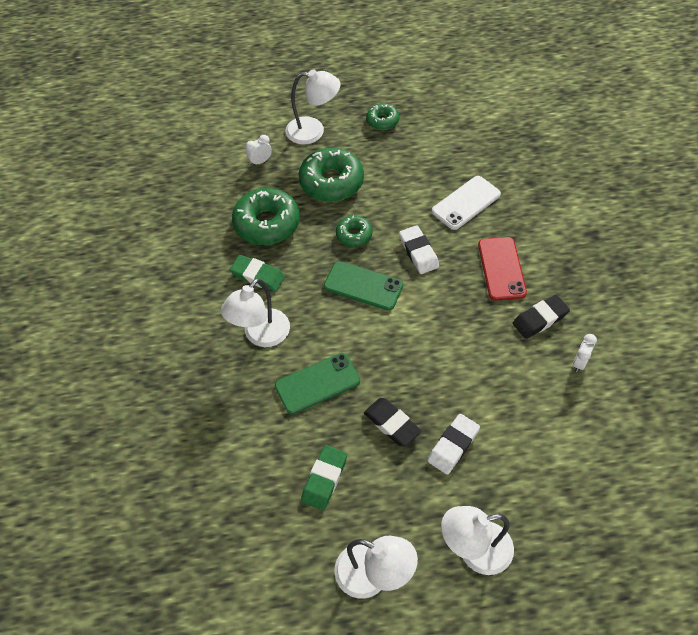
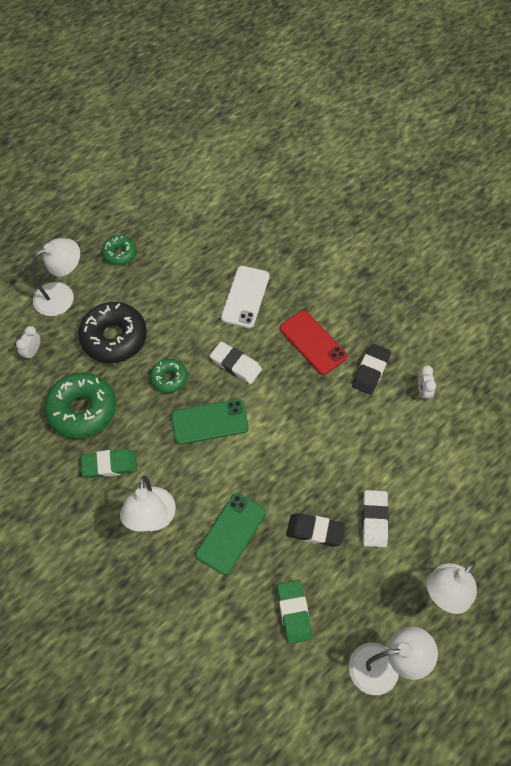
camera: 35 degrees left, 5 degrees up
green donut [299,148,364,202] -> black donut [78,302,147,363]

